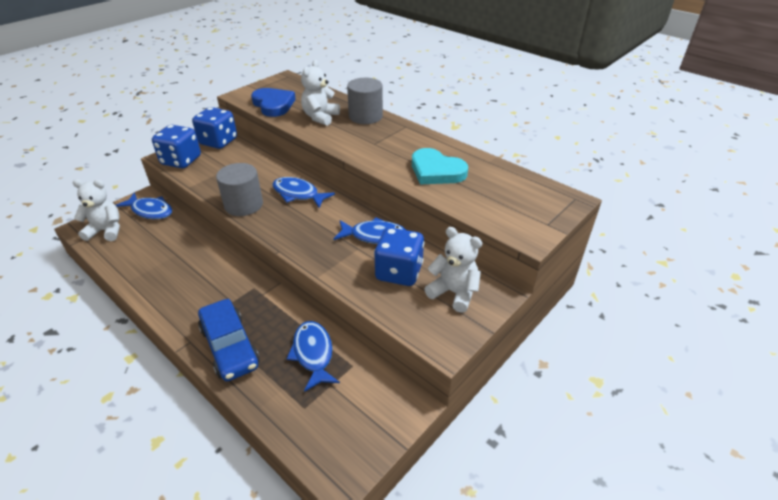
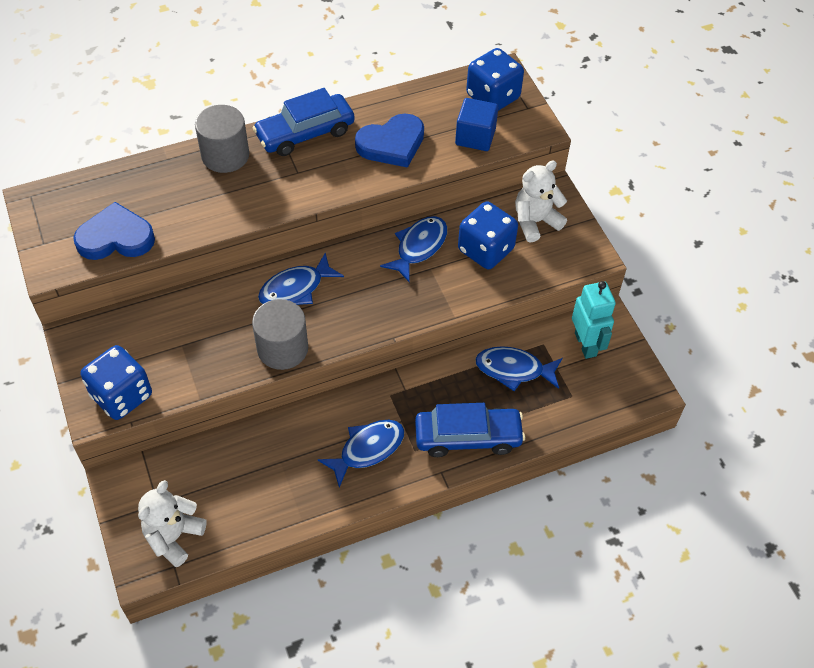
camera: 65 degrees left, 15 degrees up
blue fish [116,193,172,219] -> blue fish moved to [317,420,404,488]
blue dice [192,107,237,149] -> blue dice moved to [466,48,524,111]
white teddy bear [301,60,340,126] -> none
turquoise heart [412,148,468,184] -> blue heart [355,113,424,168]
none -> blue car [253,88,355,156]
none -> blue cube [455,98,498,151]
none -> turquoise robot [572,281,616,359]

